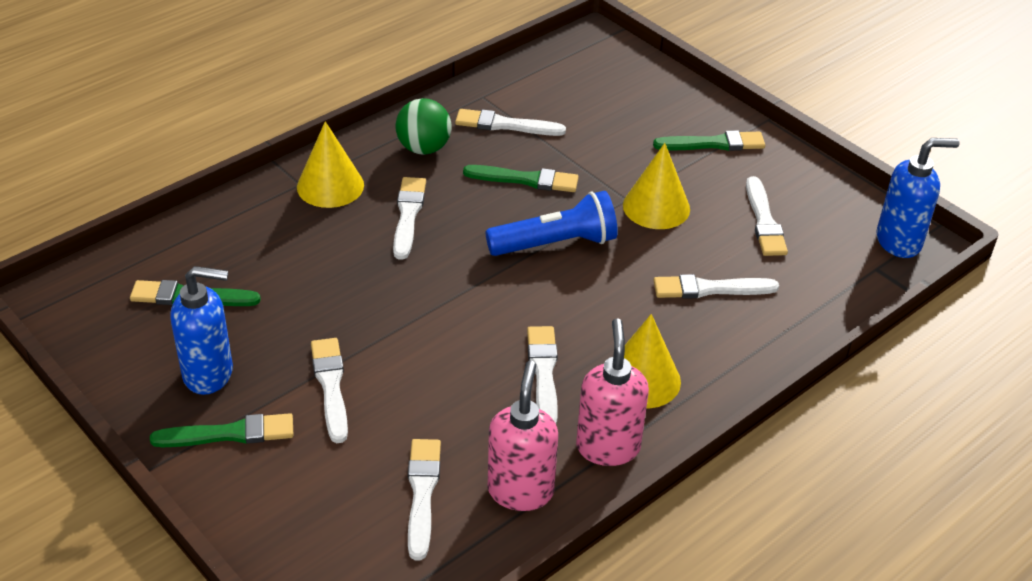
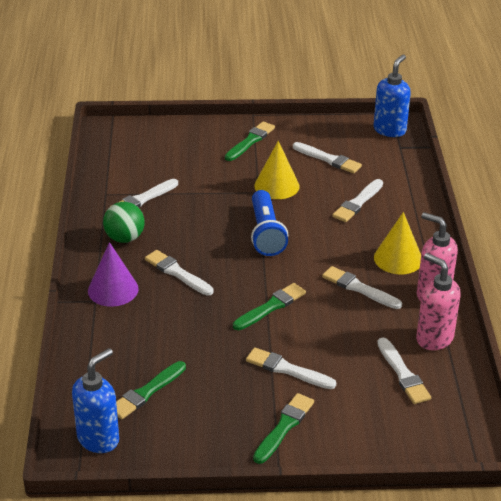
camera: 50 degrees left, 5 degrees down
blue soap dispenser [170,266,233,395] -> blue soap dispenser moved to [72,348,119,453]
yellow cone [297,121,364,208] -> purple cone [88,242,139,307]
white brush [408,439,441,561] -> white brush turned 150 degrees counterclockwise [377,338,431,404]
green brush [463,165,579,192] -> green brush moved to [233,283,306,330]
blue flashlight [485,191,618,256] -> blue flashlight turned 150 degrees clockwise [251,190,288,256]

